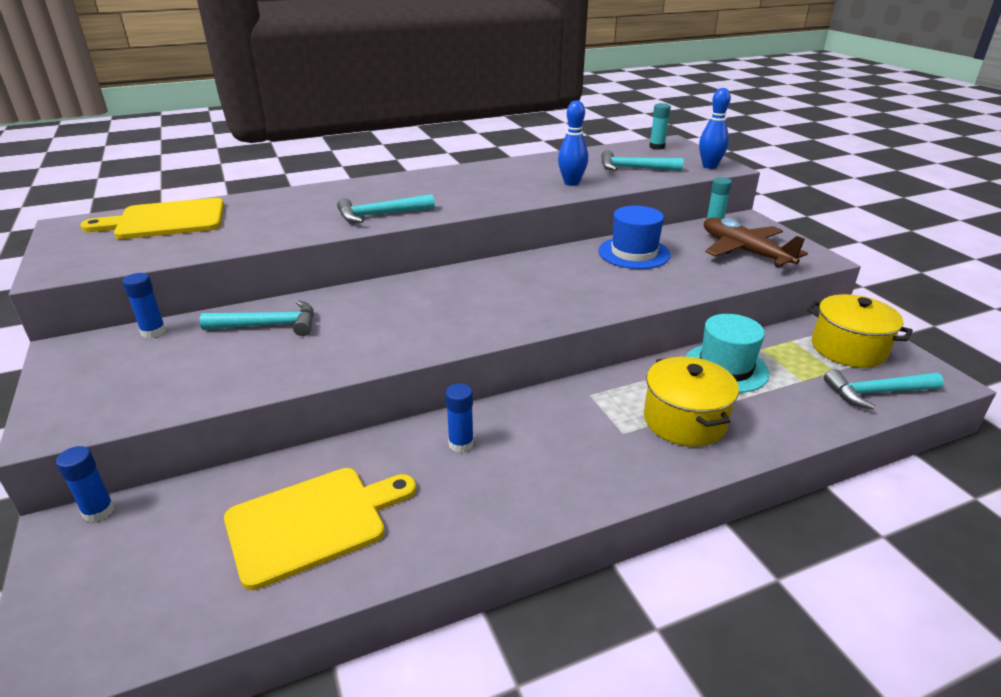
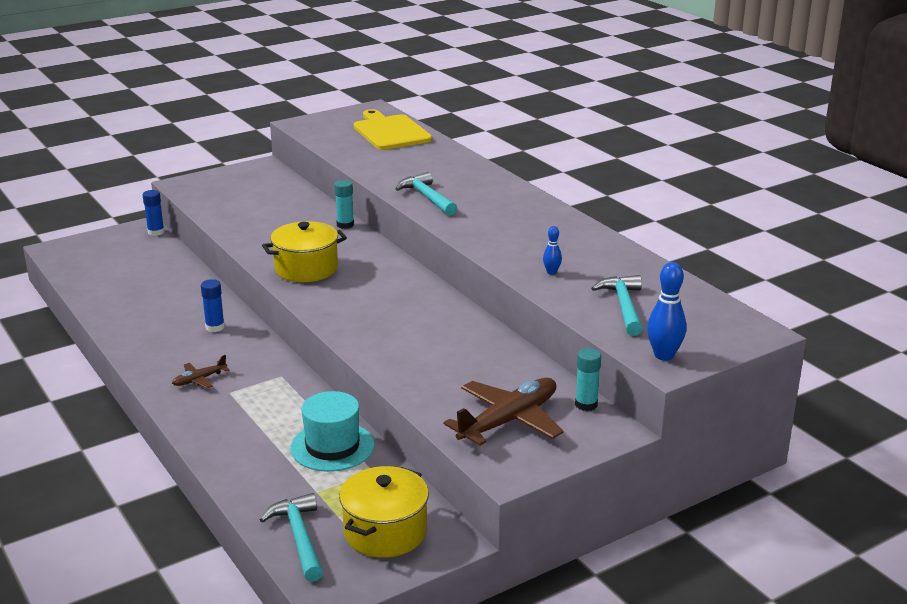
camera: 80 degrees right, 5 degrees down
blue glue stick [122,273,166,338] -> none
turquoise hammer [200,300,314,336] -> none
yellow cutting board [224,468,416,590] -> none
blue bowling pin [558,100,588,186] -> blue bowling pin [543,226,562,275], size x0.55
blue hat [598,206,671,269] -> none
yellow pot [644,357,739,447] -> yellow pot moved to [262,221,347,282]
turquoise glue stick [649,103,671,150] -> turquoise glue stick moved to [334,180,354,229]
none -> brown plane [172,355,229,389]

